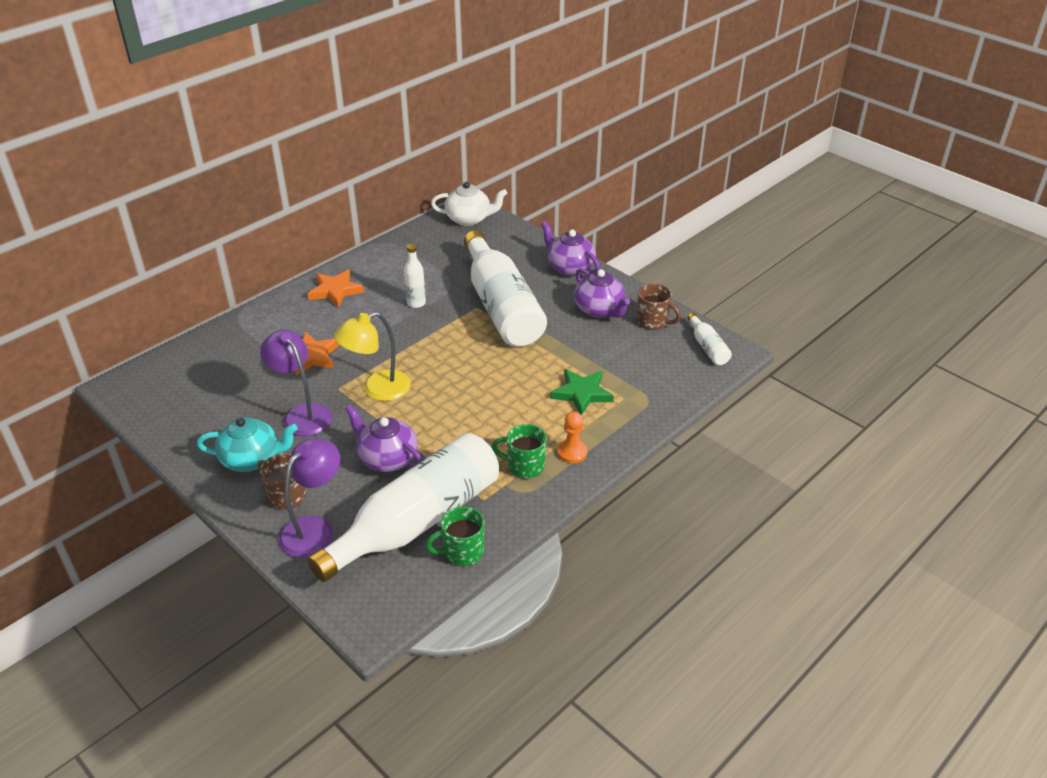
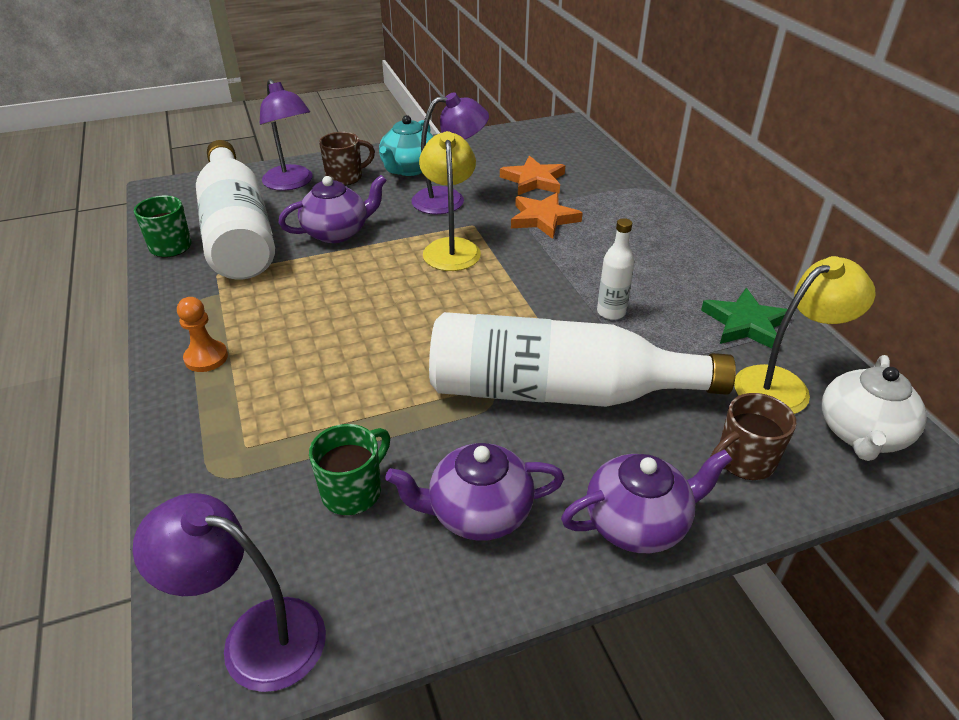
camera: 115 degrees right, 0 degrees up
orange star [307,269,364,308] -> orange star moved to [500,156,565,195]
green mug [492,424,547,478] -> green mug moved to [309,424,390,515]
green star [550,369,614,415] -> green star moved to [701,288,787,349]
brown mug [637,284,681,330] -> brown mug moved to [710,393,796,480]
white bottle [687,313,732,365] -> purple lamp [133,493,326,692]
none -> yellow lamp [734,256,875,414]

